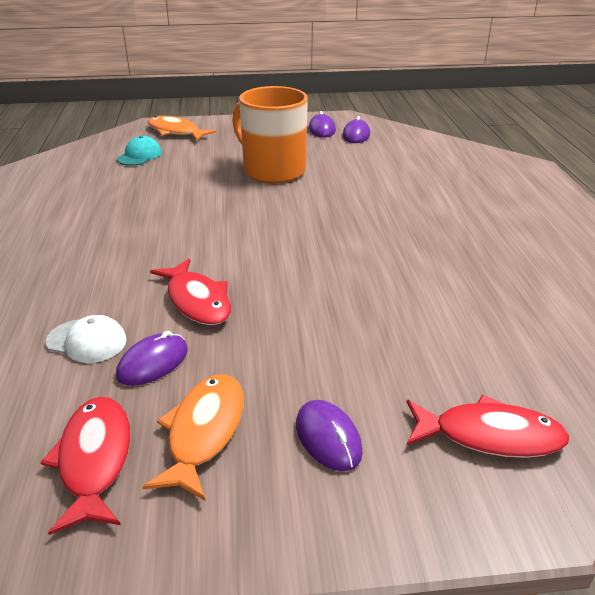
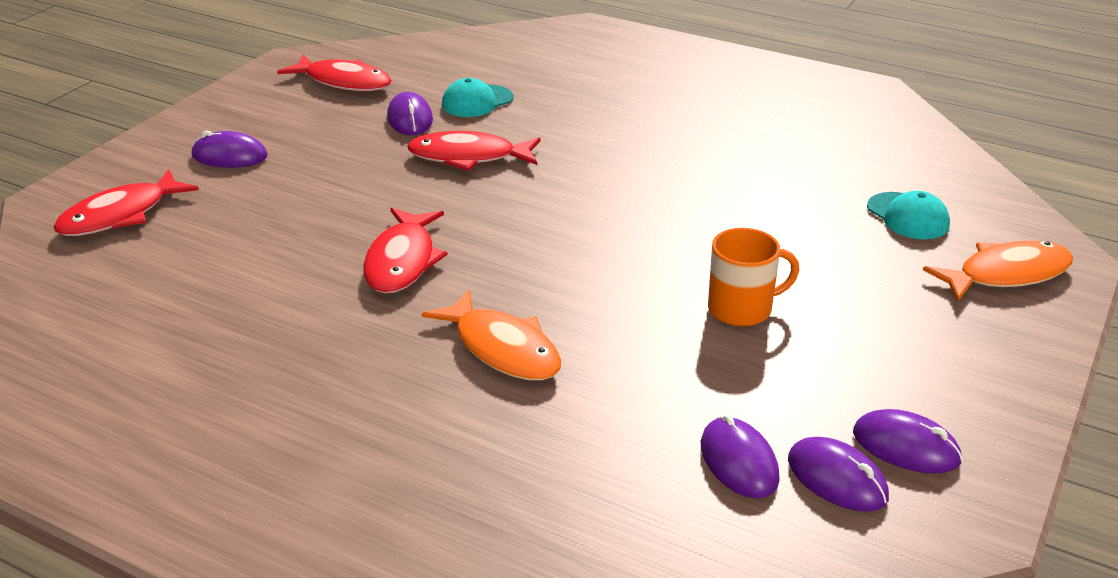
camera: 125 degrees right, 0 degrees up
white cap [46,315,127,363] -> turquoise cap [442,78,513,117]
orange fish [143,374,244,501] -> orange fish moved to [422,289,561,381]
orange mug [232,86,308,183] -> orange mug [708,228,800,326], size x0.55
none -> red fish [363,208,448,294]
none -> purple mouse [701,414,780,498]

